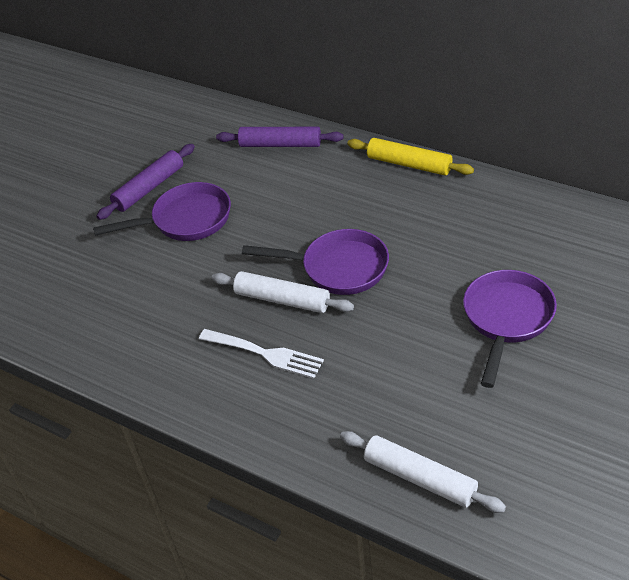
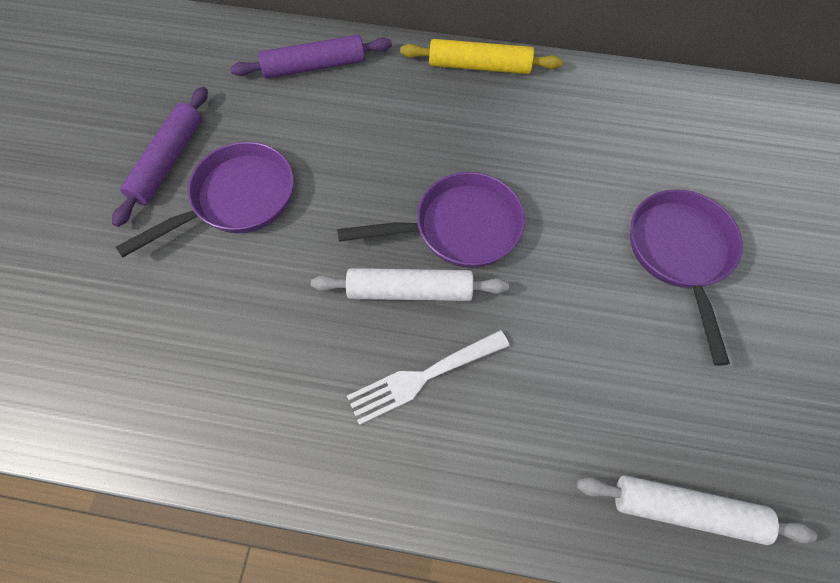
camera: 25 degrees left, 20 degrees up
white fork [199,329,324,379] -> white fork turned 150 degrees clockwise [347,330,510,425]

